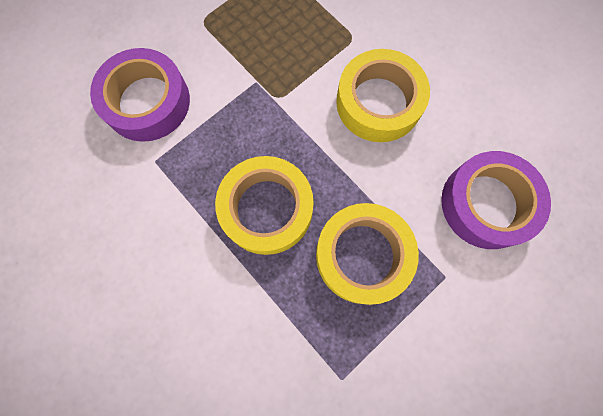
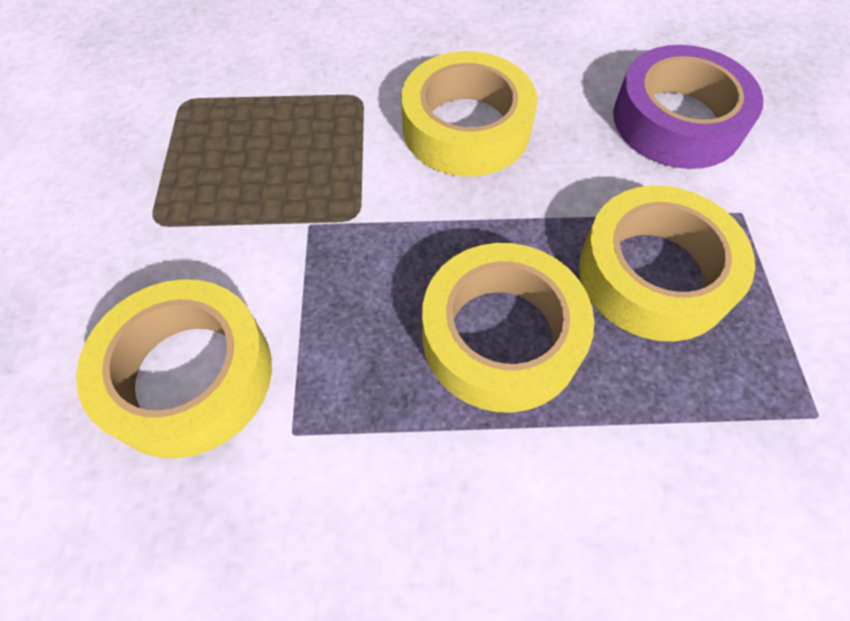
camera: 50 degrees left, 15 degrees down
purple tape [90,48,190,142] -> yellow tape [76,279,272,458]

